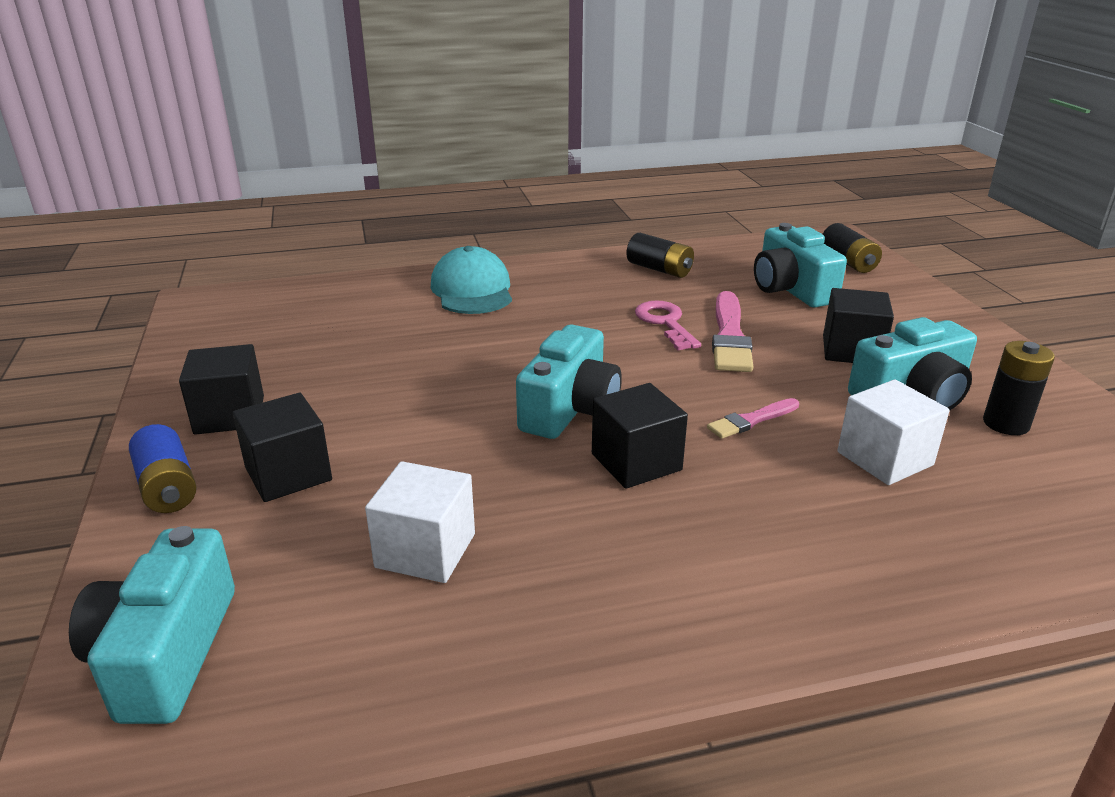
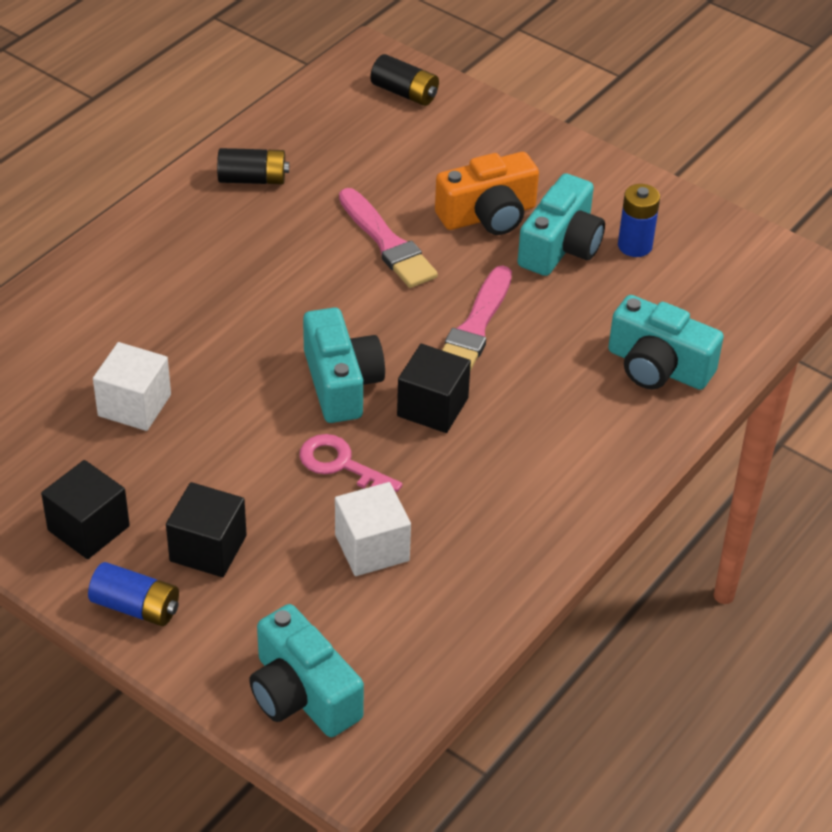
camera: 40 degrees left, 15 degrees up
turquoise cap [431,246,512,314] -> none
pink key [635,300,701,351] -> pink key moved to [299,434,403,492]
pink brush [707,398,799,439] -> pink brush [442,265,512,371], size x1.77
turquoise camera [754,223,847,307] -> turquoise camera moved to [608,295,724,390]
black cube [823,288,894,363] -> orange camera [435,152,539,235]
white cube [837,379,950,485] -> white cube moved to [93,342,171,431]
black battery [983,341,1055,435] -> blue battery [618,184,660,257]

